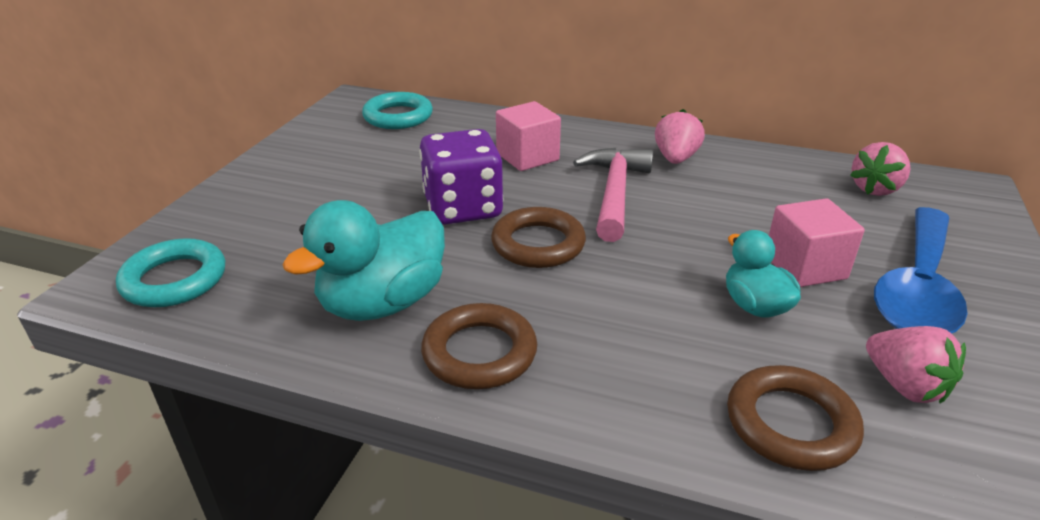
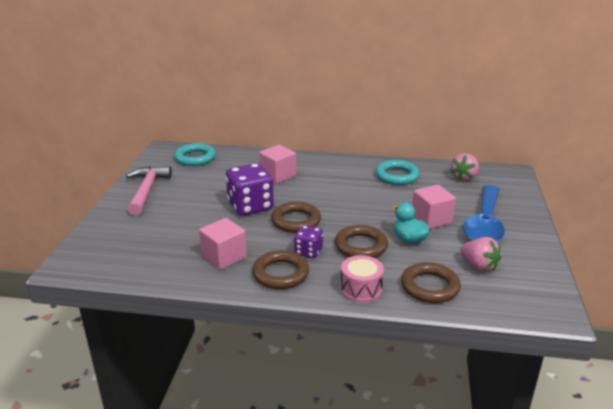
camera: 10 degrees left, 5 degrees down
turquoise ring [116,238,225,307] -> turquoise ring moved to [376,160,420,185]
turquoise duck [282,200,445,321] -> pink cube [199,218,247,270]
pink hammer [573,148,653,242] -> pink hammer moved to [126,166,172,216]
pink strawberry [655,109,705,164] -> none
none -> purple dice [294,225,323,258]
none -> brown ring [335,225,388,258]
none -> pink drum [341,255,384,303]

